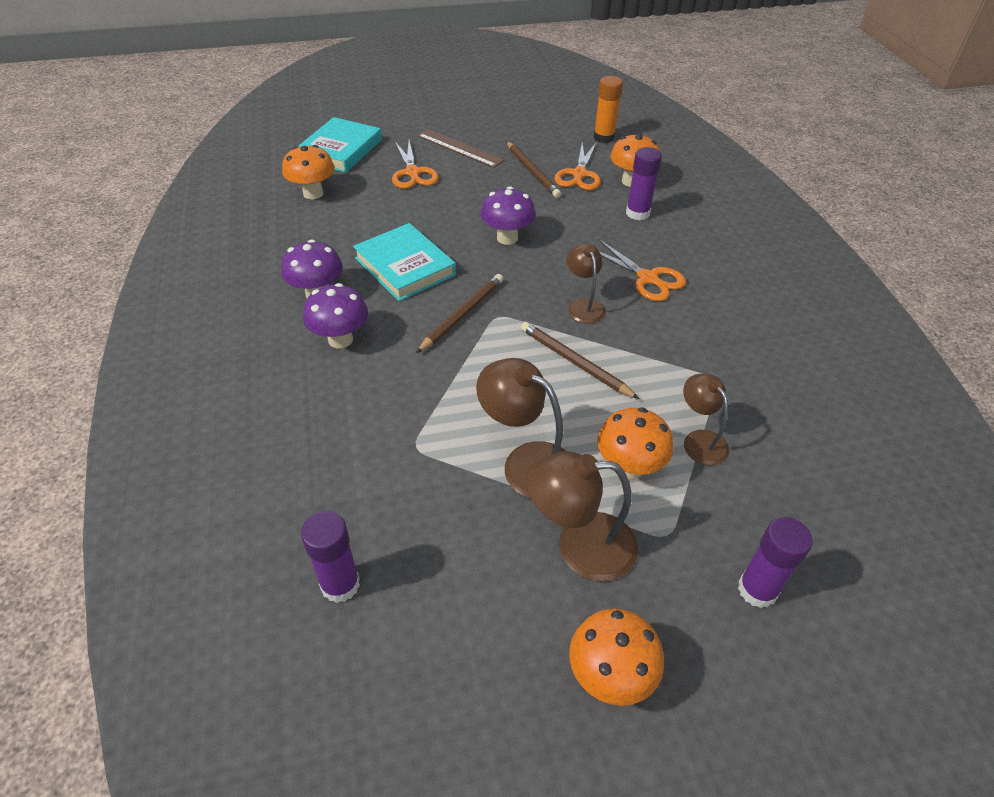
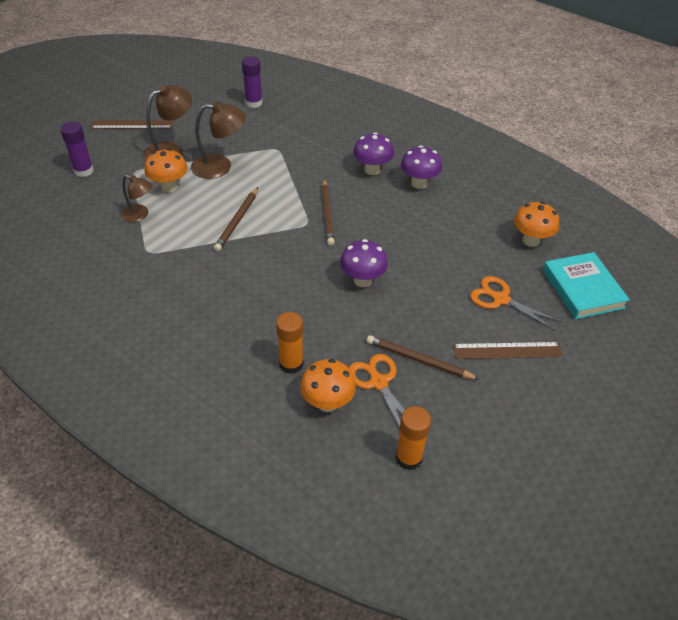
camera: 140 degrees right, 0 degrees up
turquoise book [353,223,456,301] -> none
brown pencil [521,322,639,399] -> brown pencil turned 105 degrees clockwise [214,187,258,251]
brown lamp [567,243,606,324] -> none
orange mushroom [569,608,664,706] -> brown ruler [90,120,174,129]
orange scissors [599,239,686,301] -> none
purple glue stick [626,147,662,220] -> orange glue stick [276,312,304,374]

